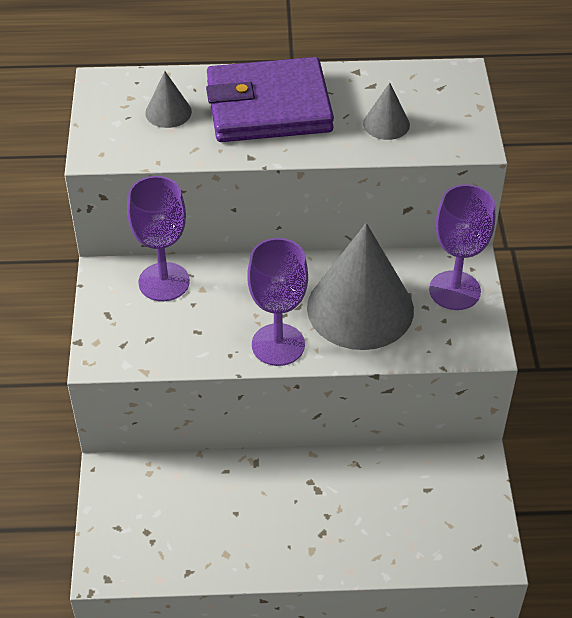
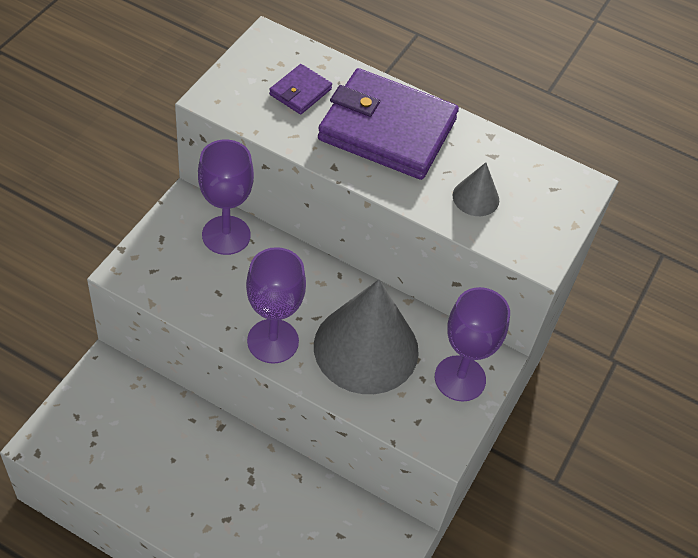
camera: 25 degrees right, 5 degrees up
grey cone [145,71,192,128] -> purple wallet [269,64,332,114]

